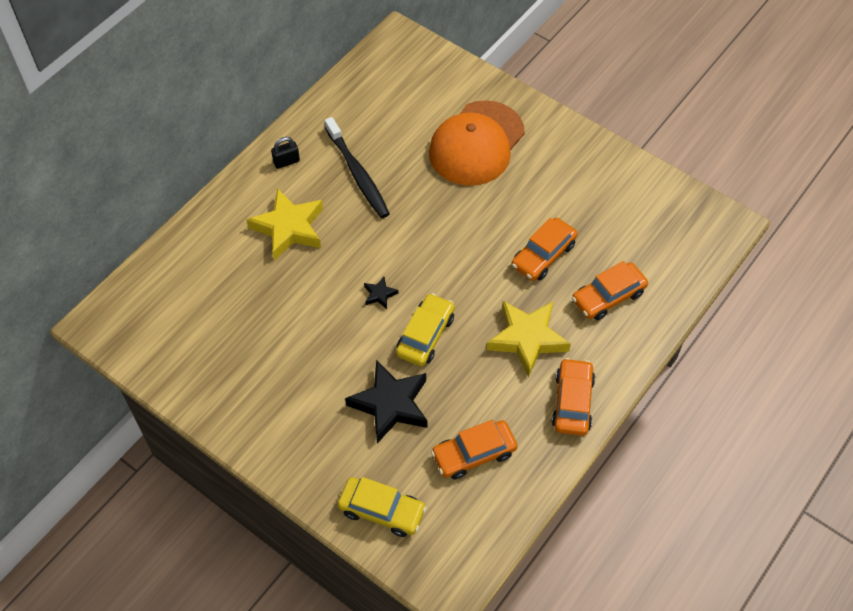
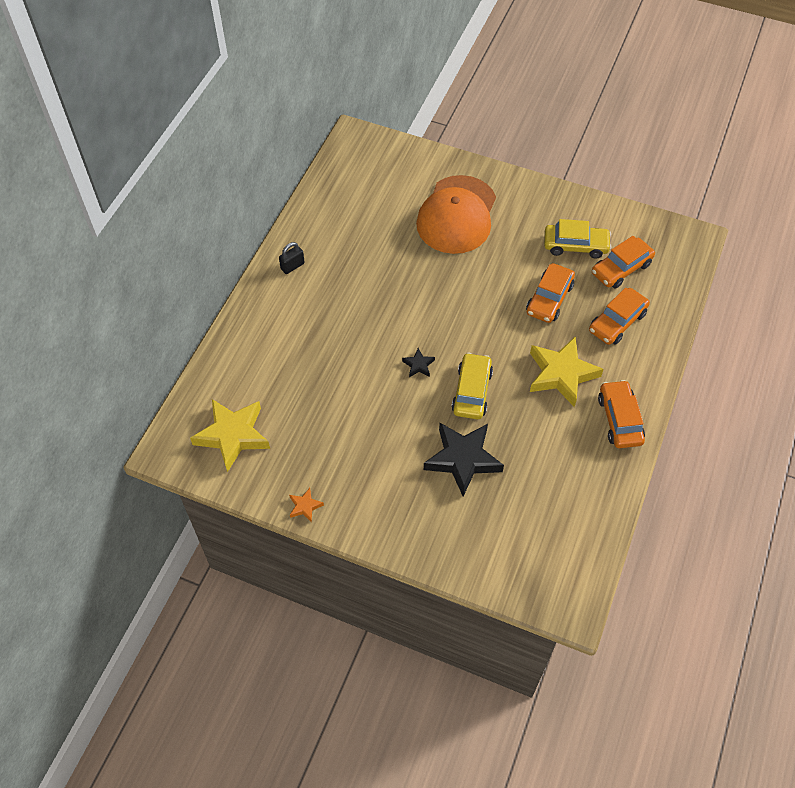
camera: 15 degrees left, 0 degrees up
yellow star [246,188,323,260] -> yellow star moved to [190,399,270,472]
black toothbrush [325,117,390,218] -> none
yellow car [338,477,427,537] -> yellow car moved to [544,219,611,259]
orange car [431,420,517,480] -> orange car moved to [592,236,655,288]
none -> orange star [289,488,324,523]

